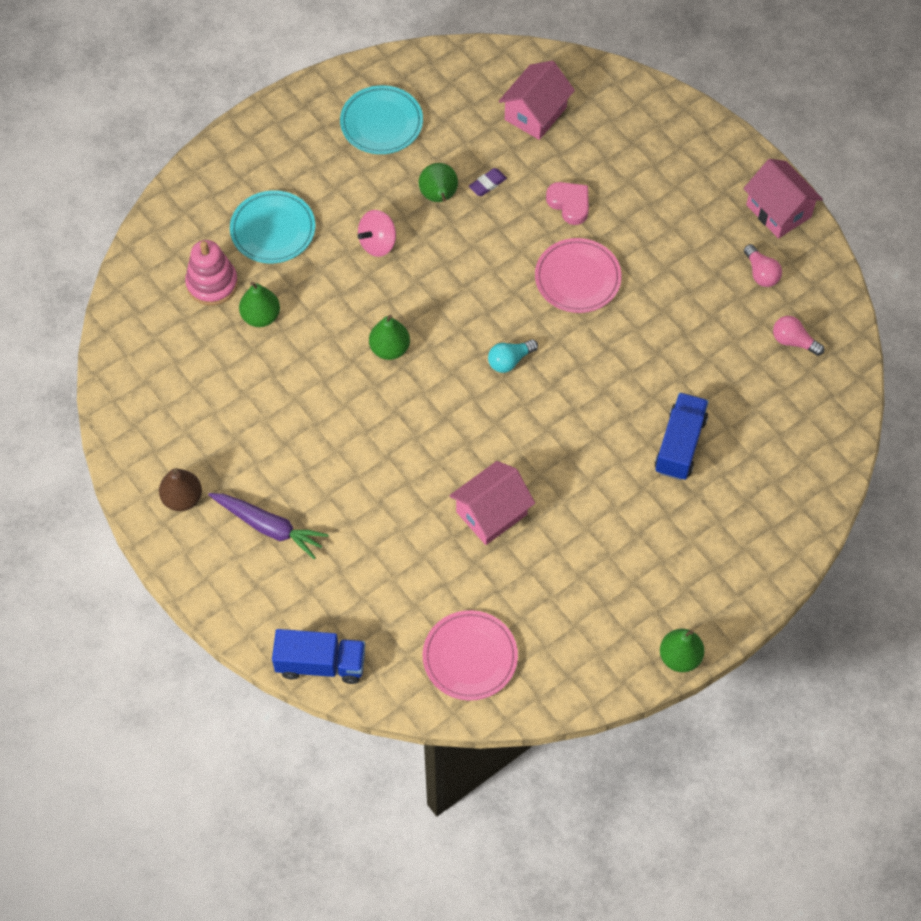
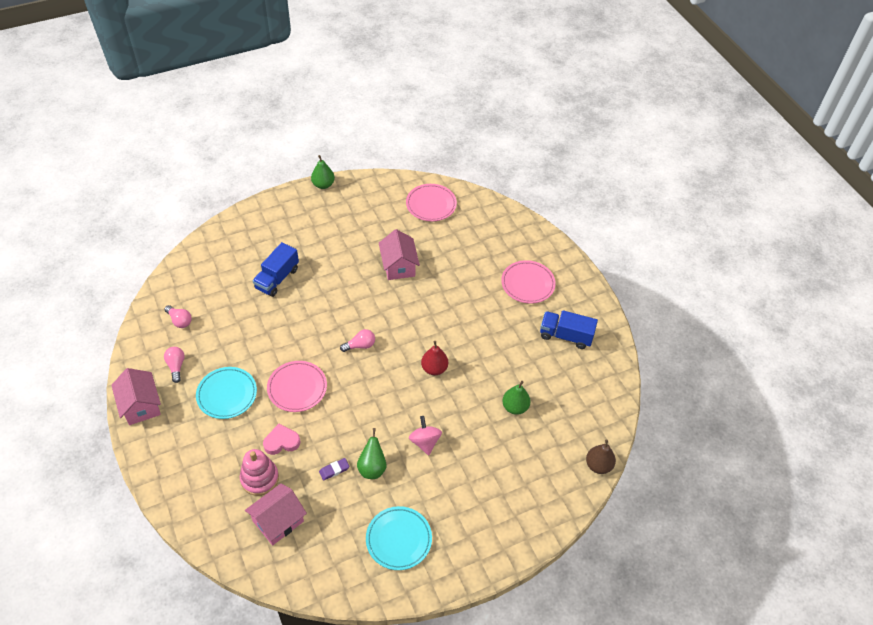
camera: 170 degrees left, 10 degrees down
brown pear [159,468,202,511] -> brown pear moved to [586,440,616,474]
pink stacking toy [185,240,238,306] -> pink stacking toy moved to [240,449,279,496]
purple carrot [208,493,329,559] -> pink plate [501,260,556,304]
turquoise plate [230,190,315,263] -> turquoise plate moved to [196,367,257,419]
blue truck [272,629,365,684] -> blue truck moved to [540,310,598,349]
pink spinning top [358,210,396,257] -> pink spinning top turned 75 degrees counterclockwise [409,416,442,455]
green pear [369,315,410,360] -> red pear [421,341,448,375]
pink house [449,461,535,545] -> pink house turned 75 degrees counterclockwise [379,229,420,280]
turquoise light bulb [488,339,538,373] -> pink light bulb [340,329,375,352]
pink heart [546,182,589,225] -> pink heart turned 105 degrees clockwise [263,424,300,455]

